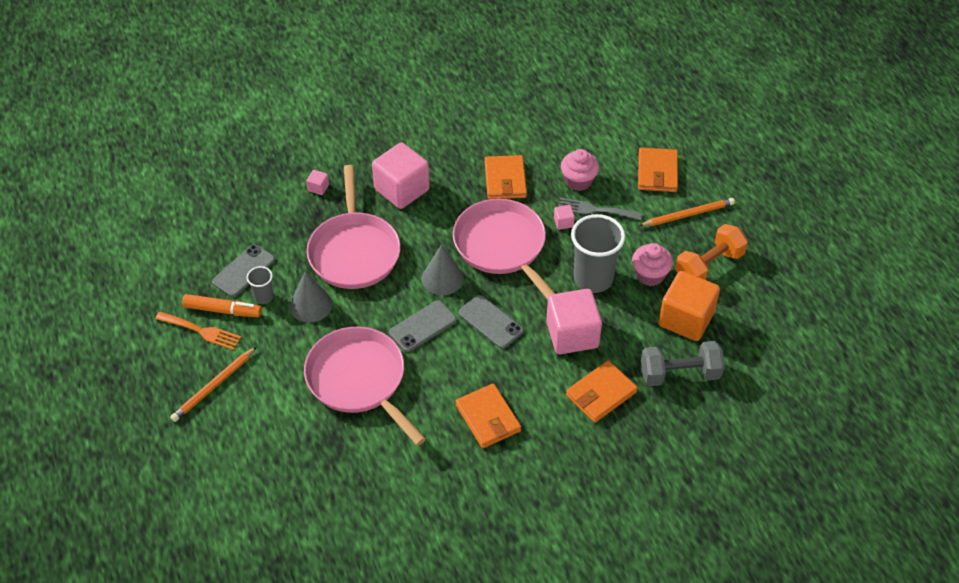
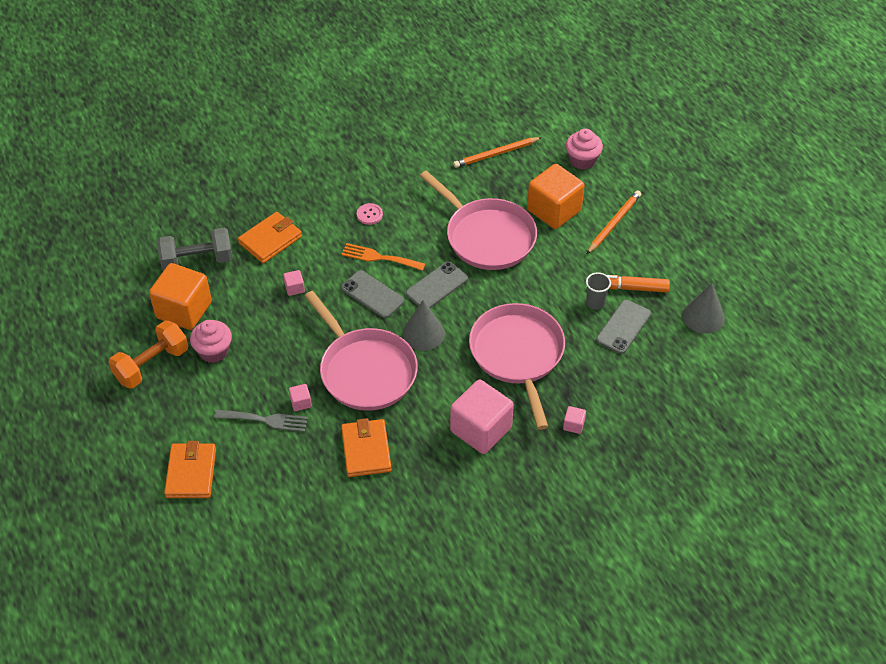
camera: 175 degrees right, 0 degrees up
orange fork [155,312,241,350] -> orange fork moved to [341,243,425,271]
grey cone [289,271,332,323] -> grey cone moved to [682,283,725,334]
orange wallet [456,384,521,448] -> pink button [357,203,383,225]
pink cube [546,289,602,354] -> pink cube [283,270,305,296], size x0.41
pink cupcake [561,149,599,191] -> pink cupcake moved to [566,129,603,170]
grey cup [571,214,625,293] -> none
orange pencil [639,198,735,226] -> orange pencil moved to [453,137,542,168]
none -> orange cube [527,164,585,229]

